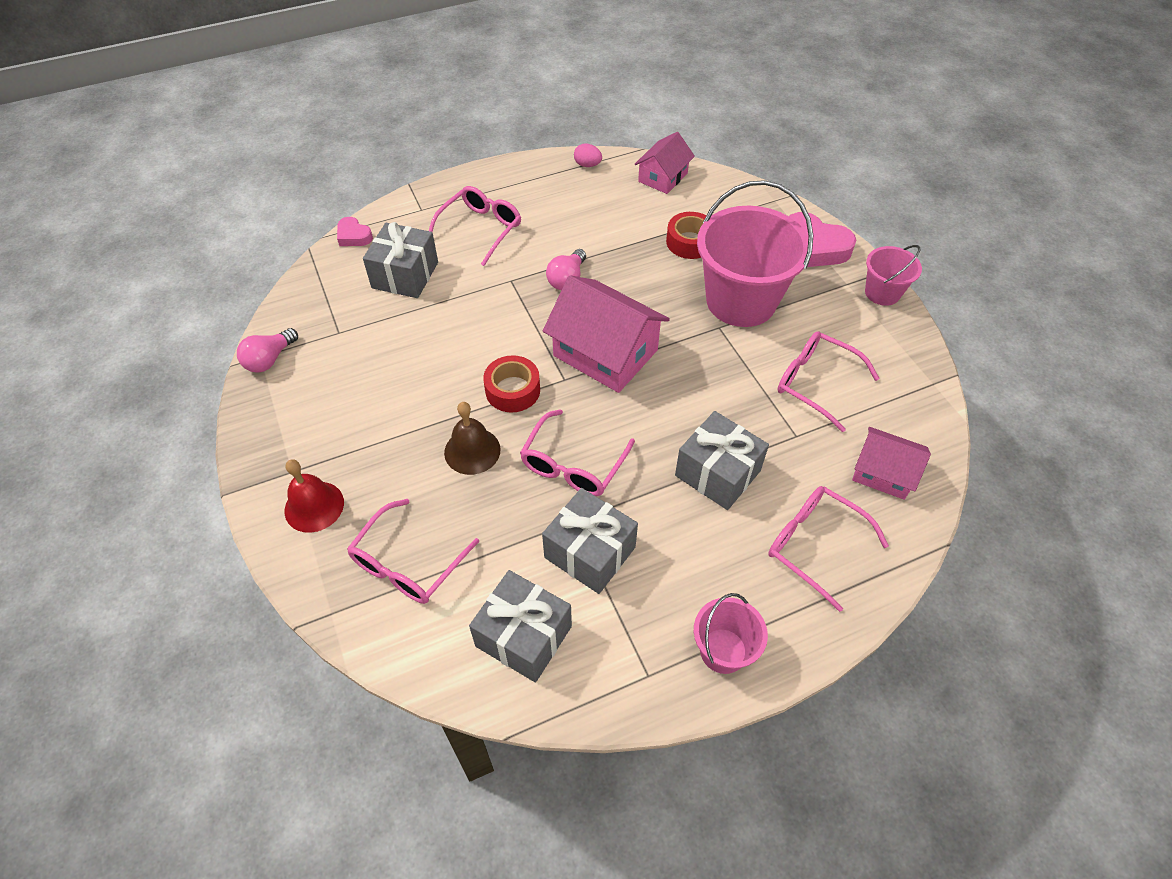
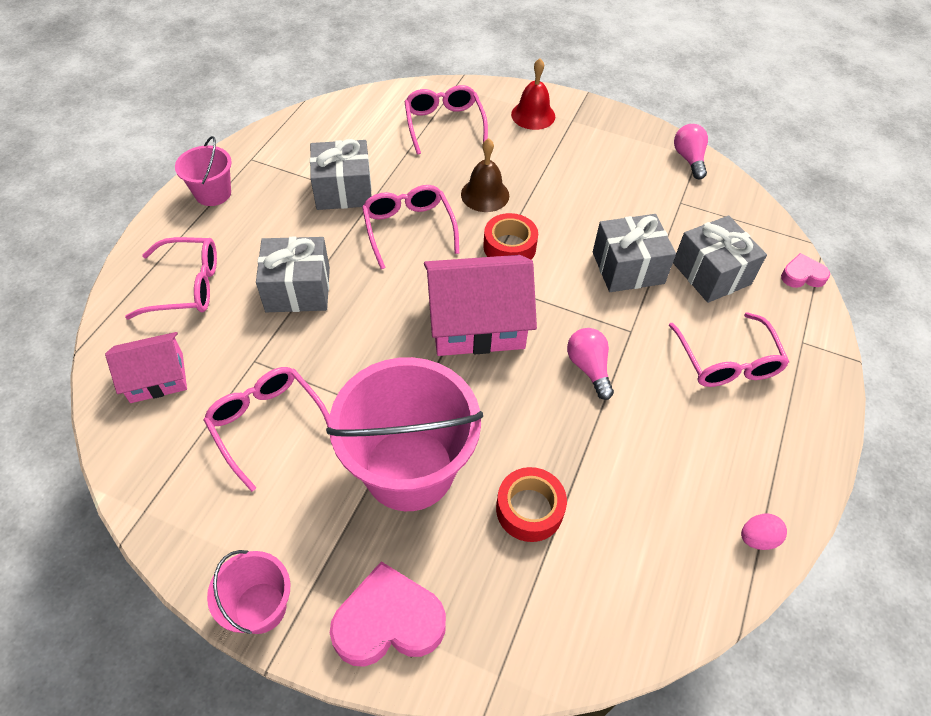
camera: 135 degrees right, 0 degrees up
grey gift [469,570,572,683] -> grey gift moved to [593,214,676,292]
pink house [634,132,695,194] -> none
pink glasses [777,331,880,432] -> pink glasses turned 120 degrees counterclockwise [203,367,330,492]

